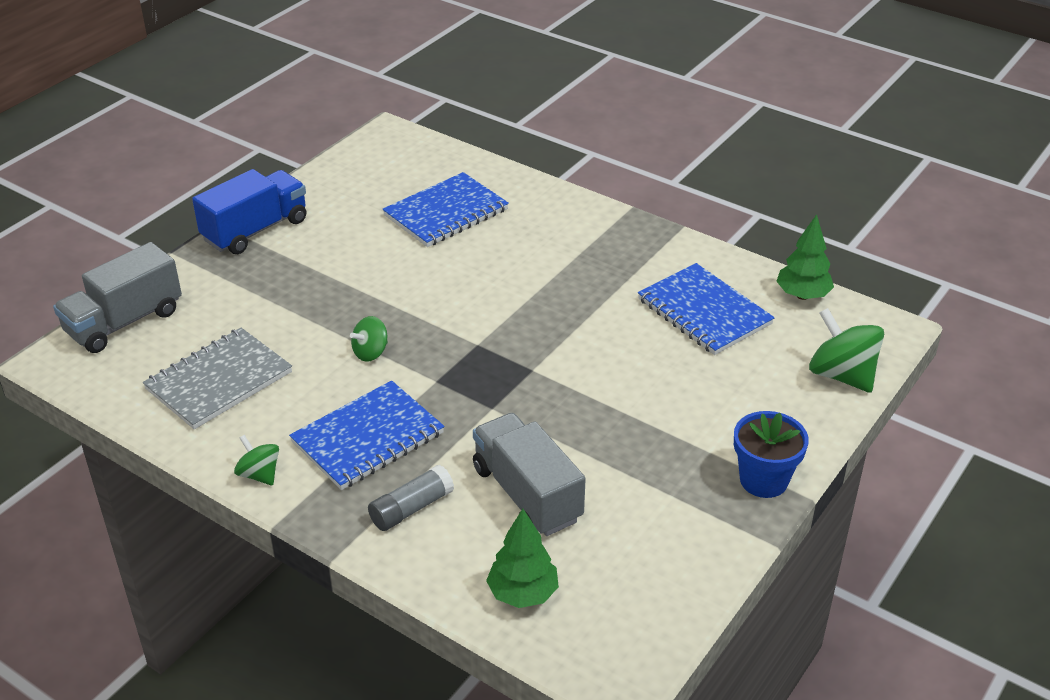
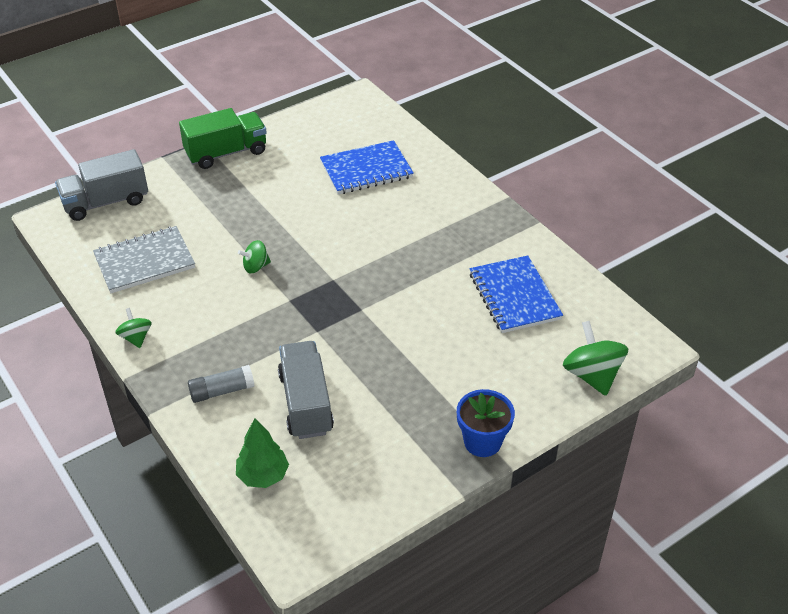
camera: 20 degrees right, 5 degrees up
blue truck [192,169,307,254] -> green truck [179,108,267,169]
blue notebook [289,381,444,490] -> none
green tree [776,214,834,300] -> none

